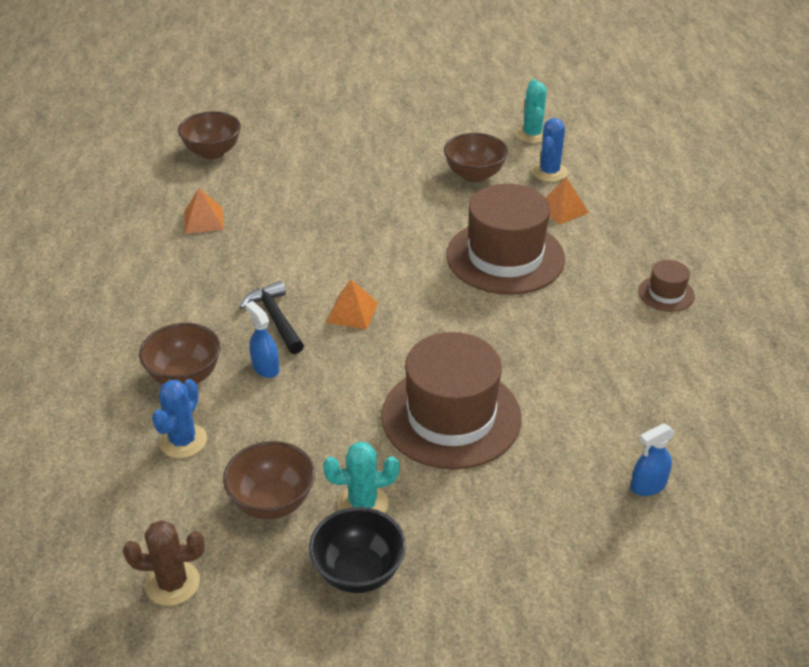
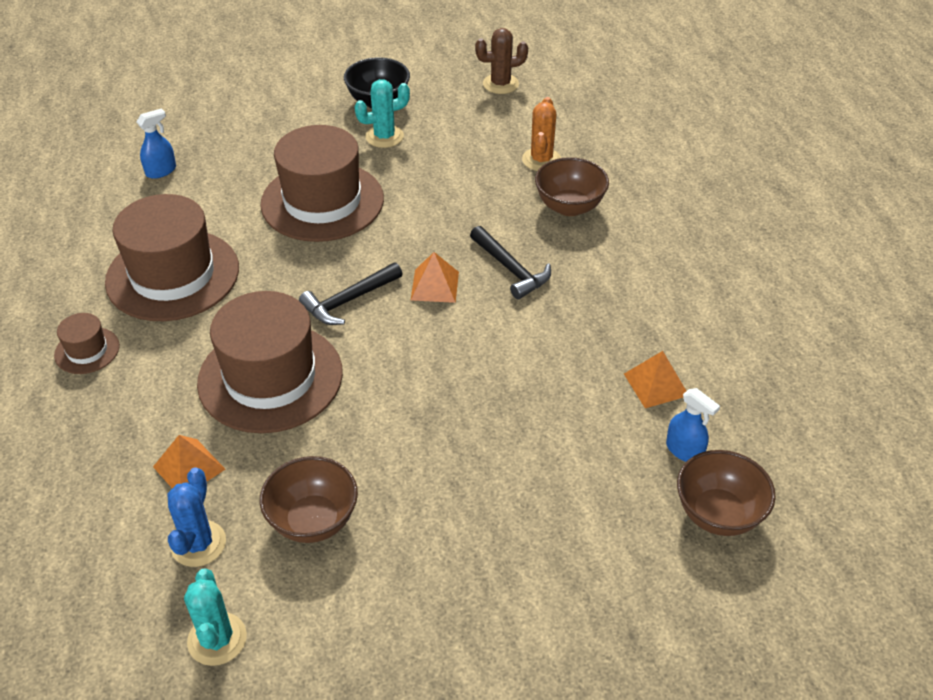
camera: 170 degrees right, 5 degrees up
blue cactus [152,379,207,458] -> orange cactus [522,97,561,171]
brown bowl [223,441,315,519] -> none
blue spray bottle [245,301,280,378] -> blue spray bottle moved to [666,388,720,462]
none -> brown hat [105,194,239,321]
none -> black hammer [299,262,402,325]

